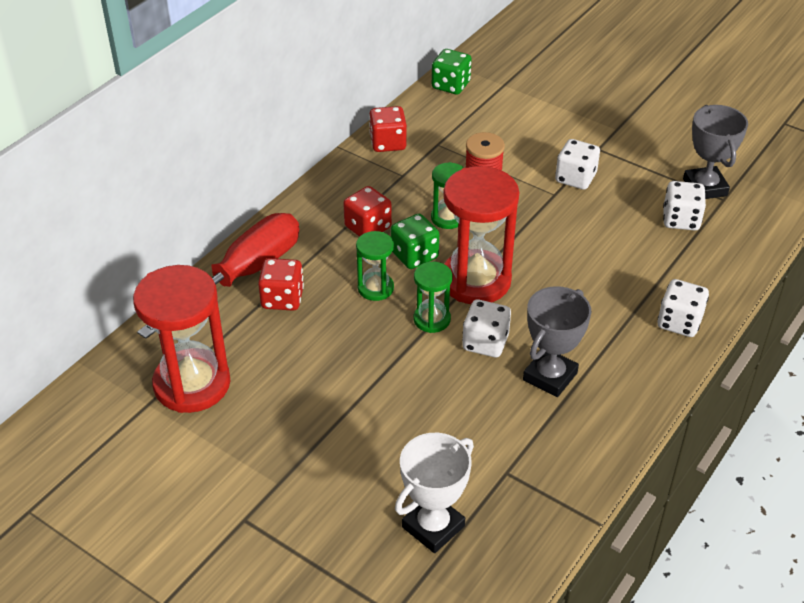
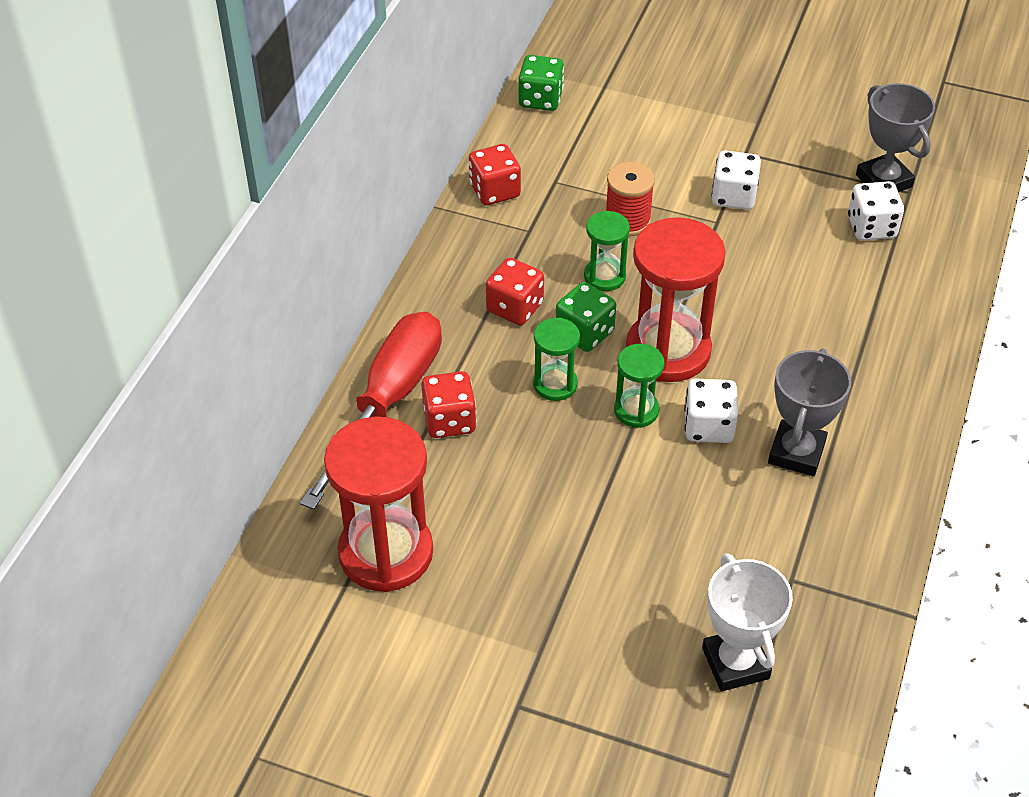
camera: 15 degrees left, 5 degrees up
white trophy [395,433,474,553] -> white trophy turned 45 degrees counterclockwise [702,553,793,691]
white dice [658,279,709,337] -> none

